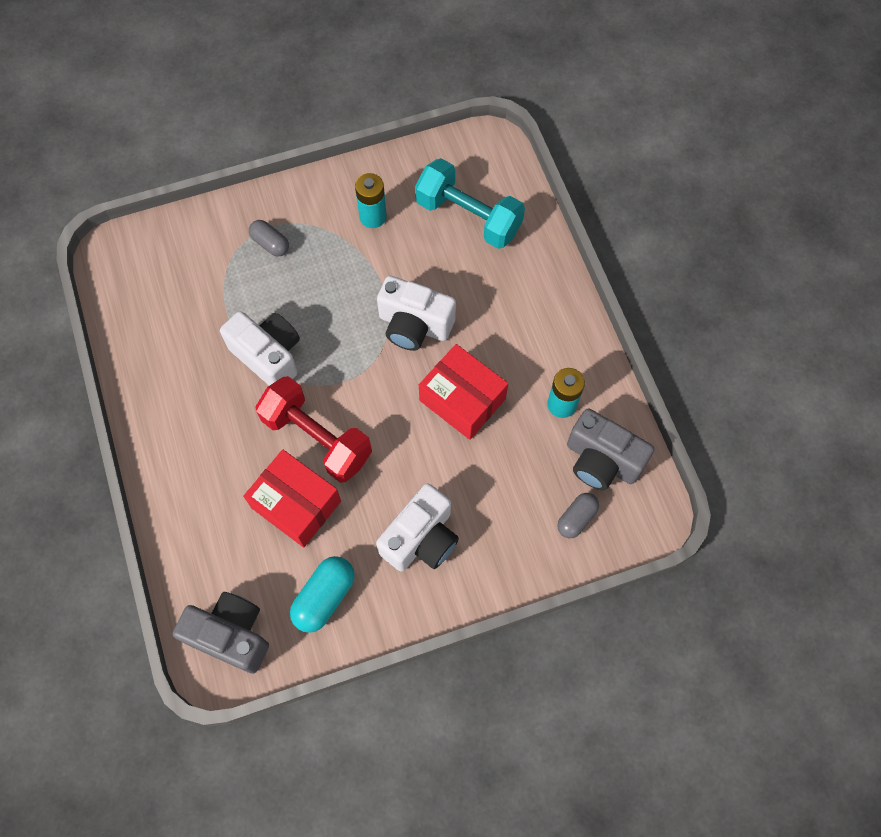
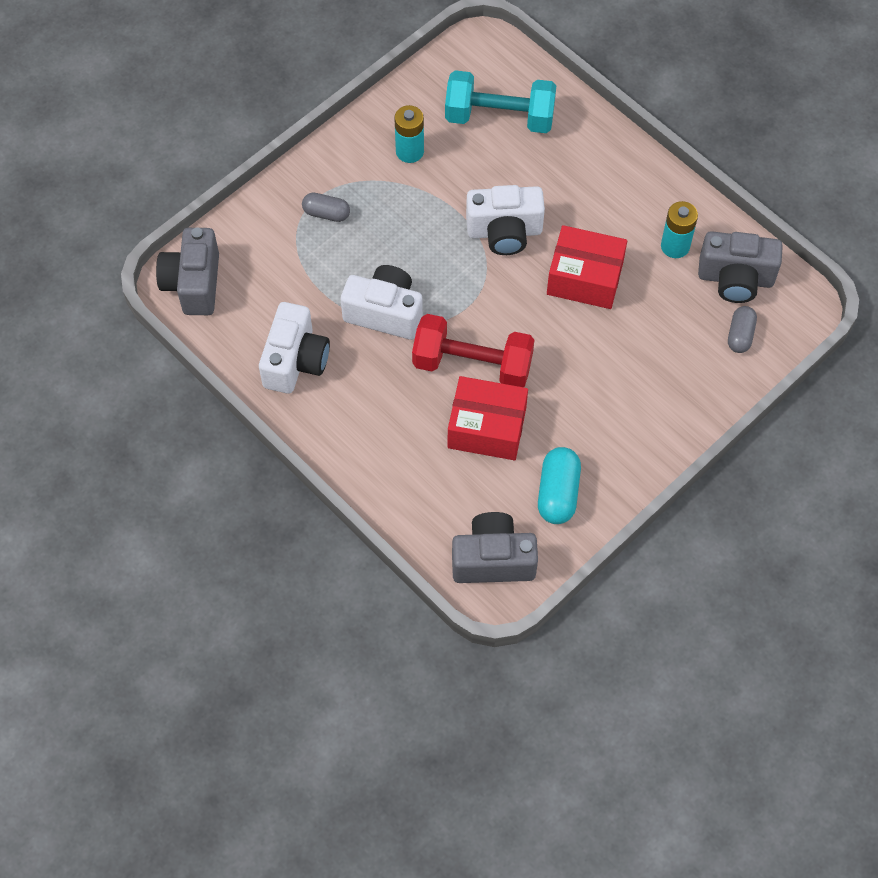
camera: 25 degrees left, 5 degrees down
white camera [376,483,459,571] -> white camera moved to [259,302,330,394]
none -> grey camera [156,228,219,315]

